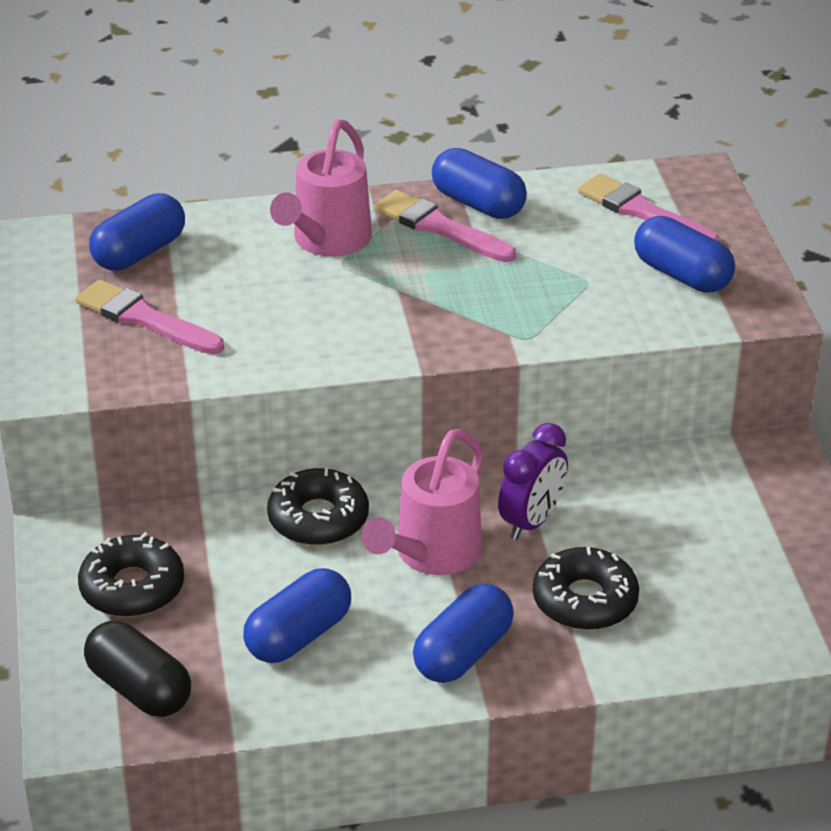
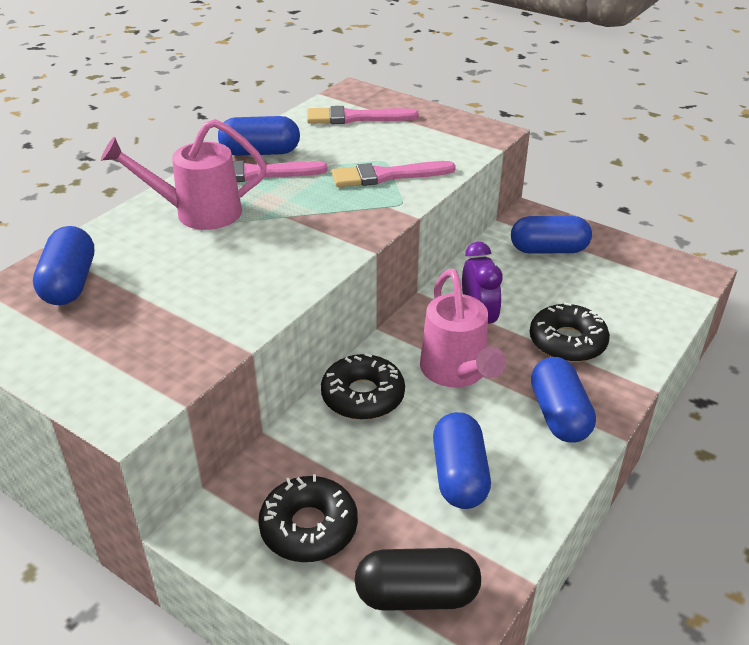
camera: 45 degrees left, 0 degrees up
pink brush [75,279,224,354] -> pink brush moved to [331,161,456,187]
pink watering can [270,119,372,256] -> pink watering can turned 105 degrees clockwise [101,119,267,230]
blue capsule [634,216,735,293] -> blue capsule moved to [511,216,592,254]

